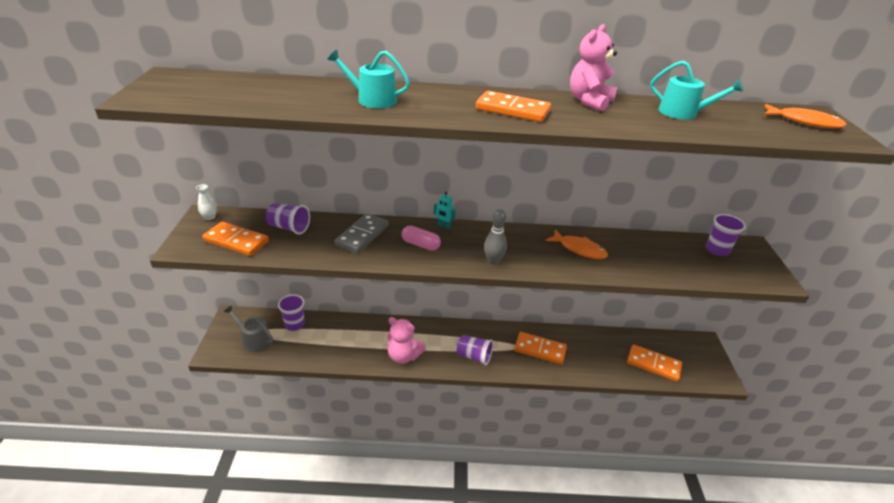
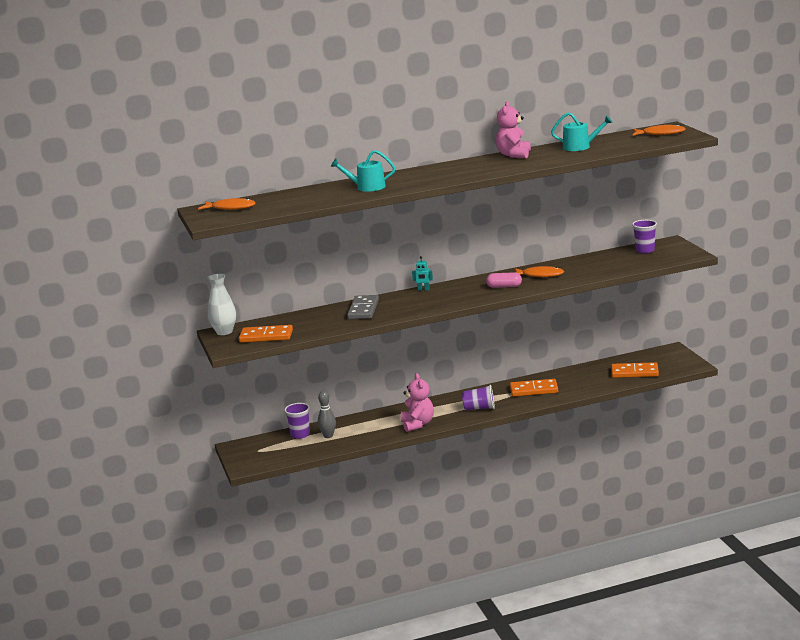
camera: 15 degrees left, 15 degrees down
white vase [196,184,217,220] -> white vase [207,274,236,335], size x1.85
grey watering can [223,305,273,352] -> none
purple cup [266,203,310,234] -> none
pink teddy bear [387,317,426,364] -> pink teddy bear turned 105 degrees counterclockwise [401,373,434,432]
pink capsule [402,226,441,250] -> pink capsule moved to [486,272,522,288]
orange domino [476,91,551,122] -> none
grey bowling pin [484,209,507,265] -> grey bowling pin moved to [318,391,336,438]
none -> orange fish [198,198,256,210]

